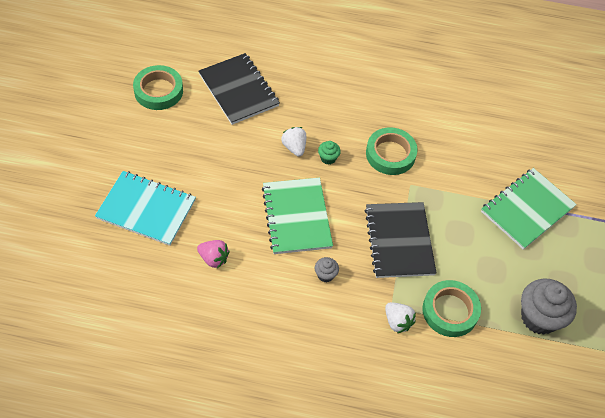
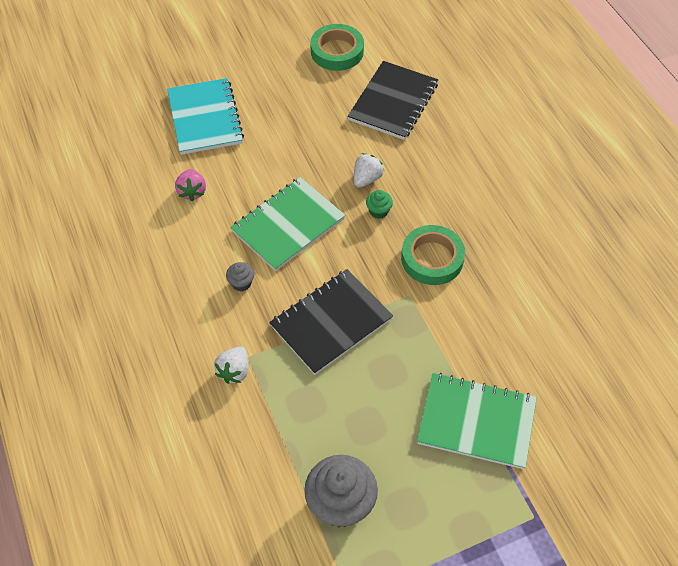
camera: 60 degrees right, 0 degrees up
green tape [422,280,481,337] -> none

